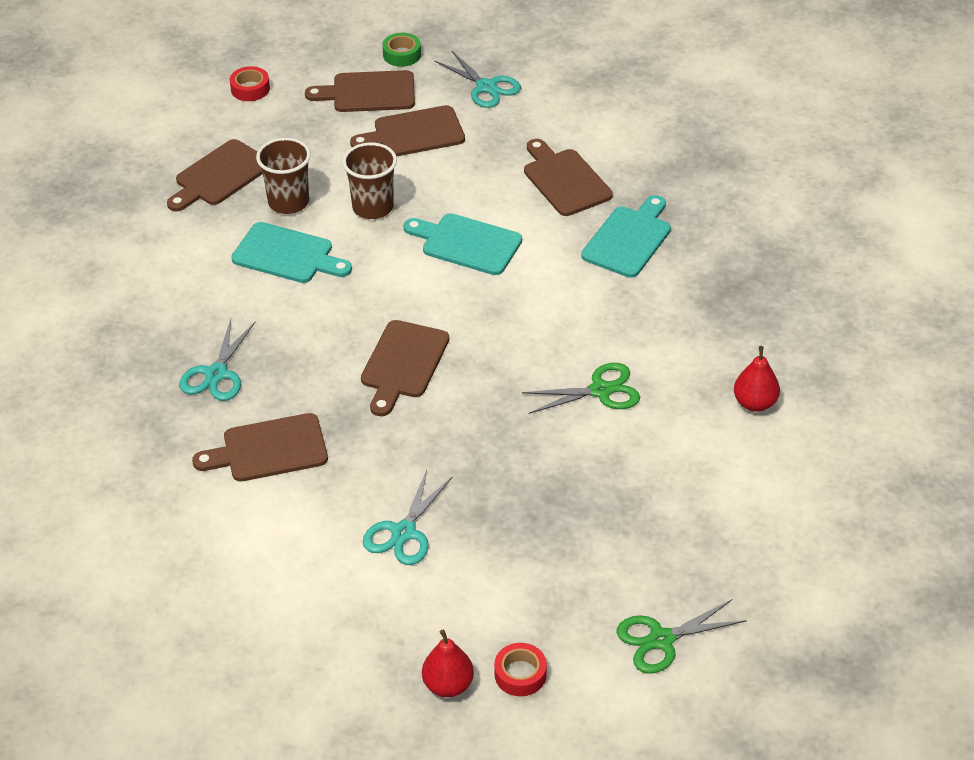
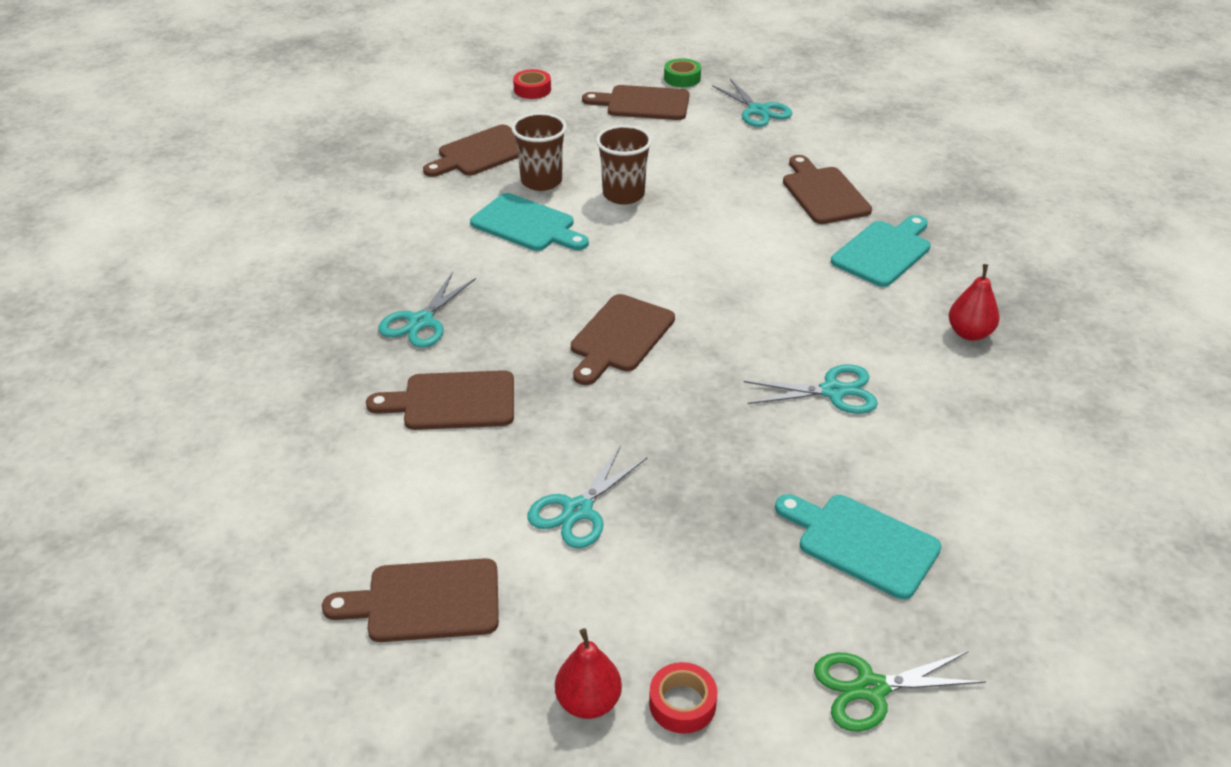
camera: 10 degrees right, 5 degrees down
brown cutting board [350,105,465,157] -> brown cutting board moved to [322,558,499,642]
turquoise cutting board [403,213,522,275] -> turquoise cutting board moved to [775,494,942,599]
green scissors [522,363,640,414] -> turquoise scissors [744,364,878,414]
red pear [734,346,780,412] -> red pear moved to [949,264,999,341]

